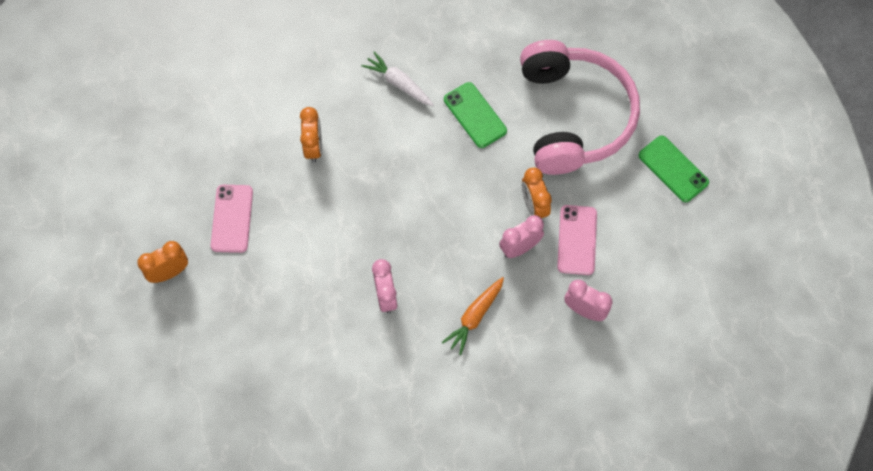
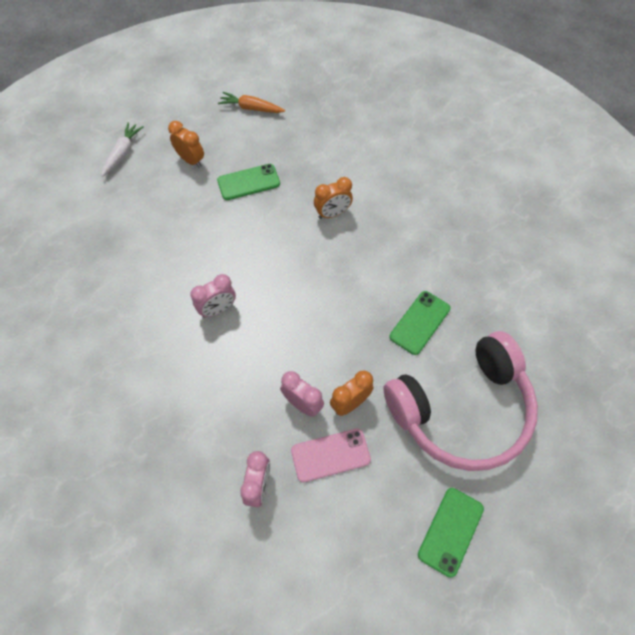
camera: 70 degrees right, 5 degrees down
pink phone [211,185,253,253] -> green phone [217,164,280,200]
white carrot [361,51,434,106] -> white carrot moved to [102,122,143,177]
orange carrot [442,277,504,355] -> orange carrot moved to [218,92,285,113]

